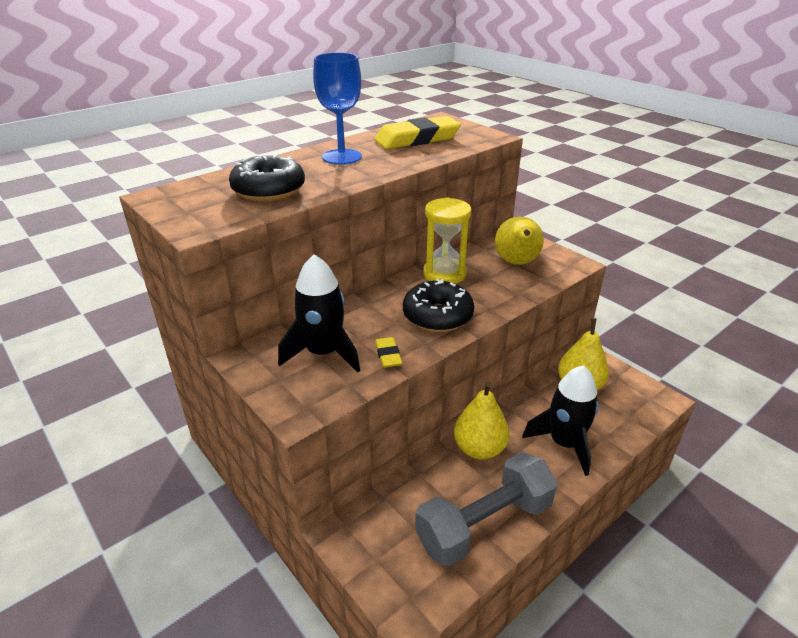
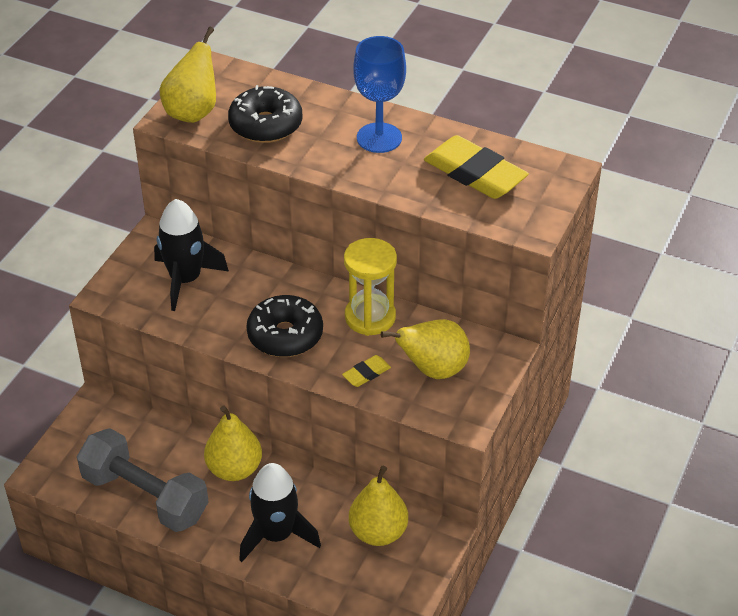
camera: 65 degrees right, 10 degrees up
yellow eraser [375,337,402,368] -> yellow eraser moved to [342,355,391,387]
none -> yellow pear [160,27,216,123]

